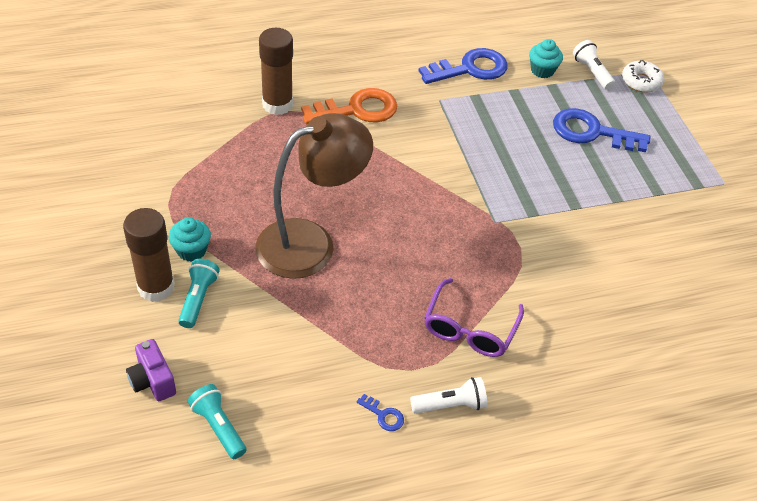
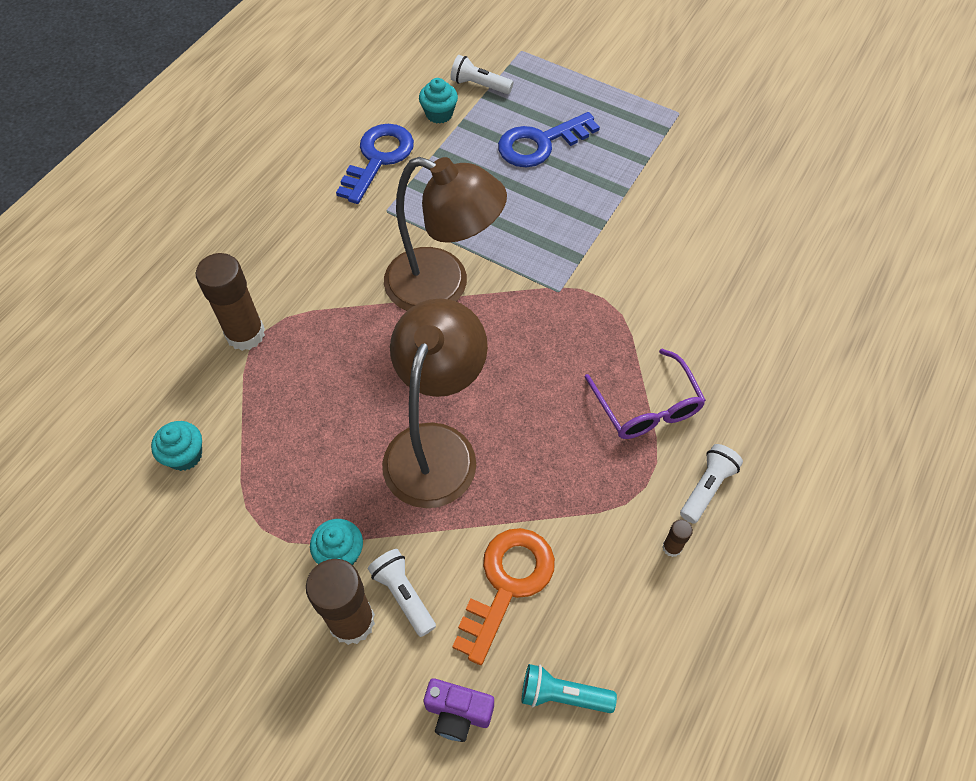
camera: 40 degrees left, 10 degrees up
turquoise flashlight [178,259,220,328] -> white flashlight [368,549,436,637]
orange key [301,88,397,125] -> orange key moved to [452,528,555,665]
blue key [357,394,404,431] -> brown glue stick [662,520,693,557]
white donut [622,60,664,93] -> none
none -> turquoise cupcake [151,421,202,471]
none -> brown lamp [384,157,507,311]

